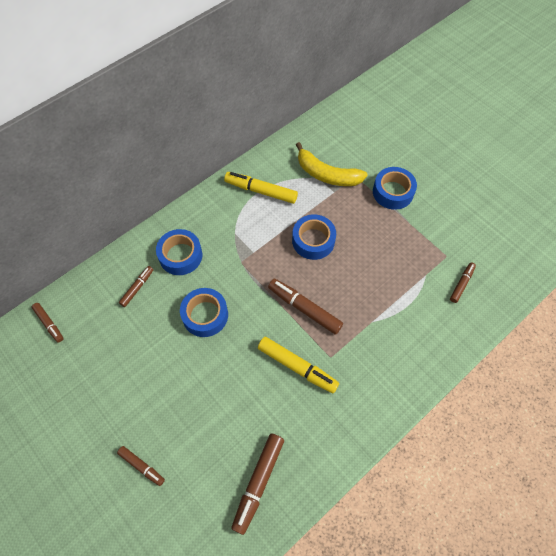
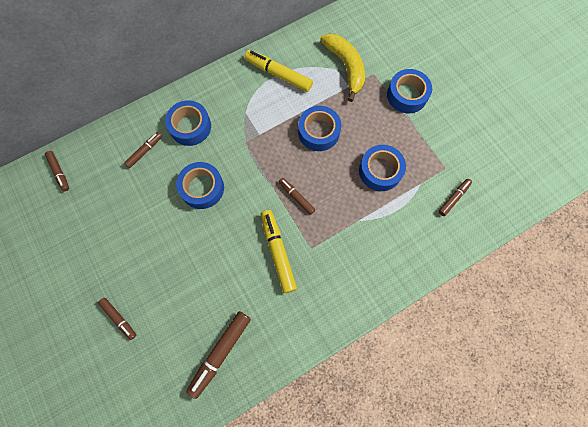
camera: 10 degrees right, 10 degrees up
yellow marker [258,337,339,393] -> yellow marker turned 150 degrees counterclockwise [261,210,297,293]
brown marker [268,279,343,335] -> brown marker [278,178,315,215], size x0.58
yellow banana [296,142,368,186] -> yellow banana turned 150 degrees counterclockwise [320,33,365,102]
none -> blue tape [359,145,406,191]

